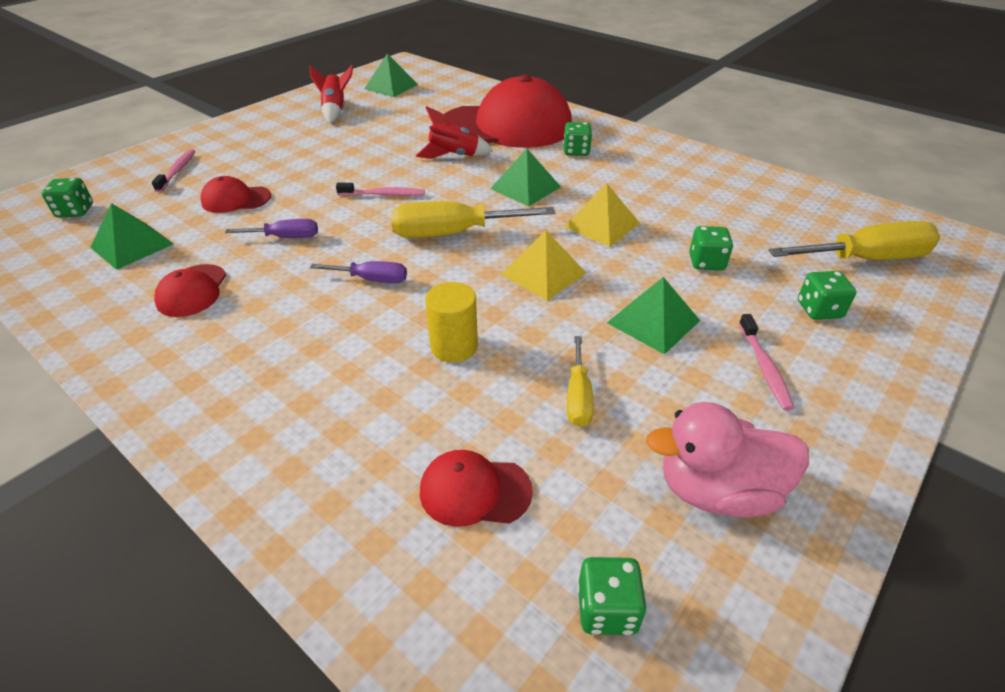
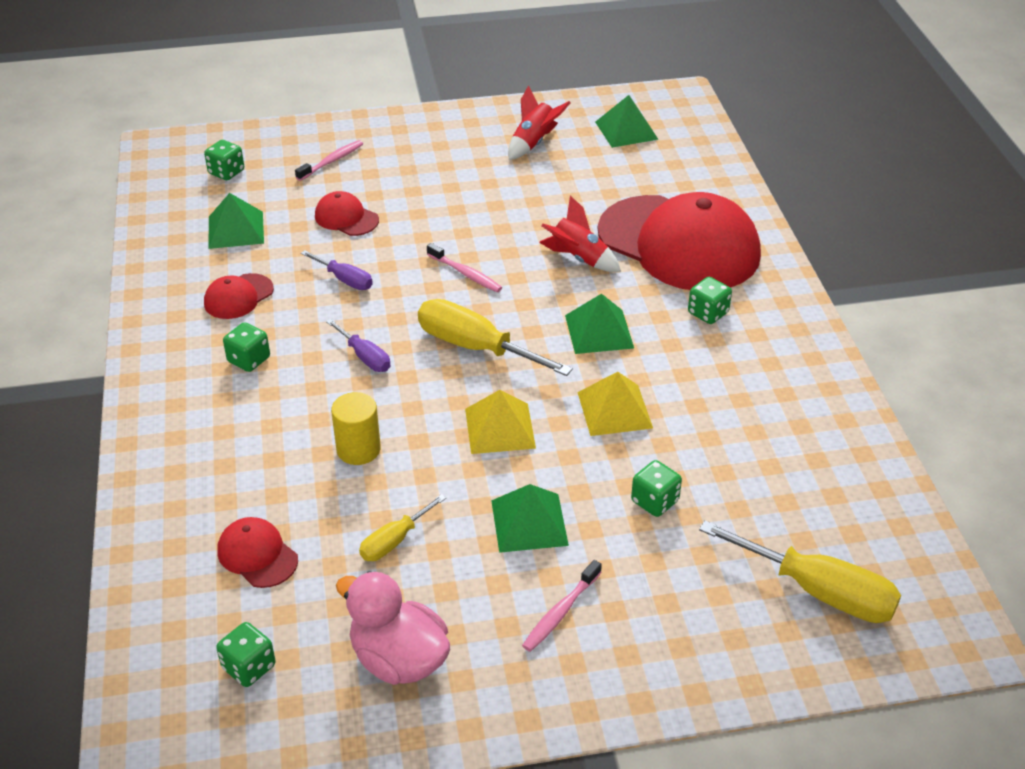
camera: 40 degrees right, 0 degrees up
green dice [798,271,857,320] -> green dice moved to [223,322,270,372]

